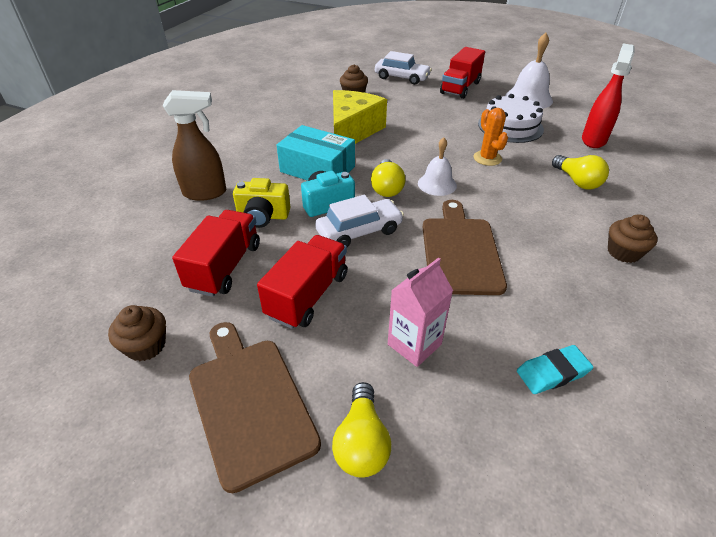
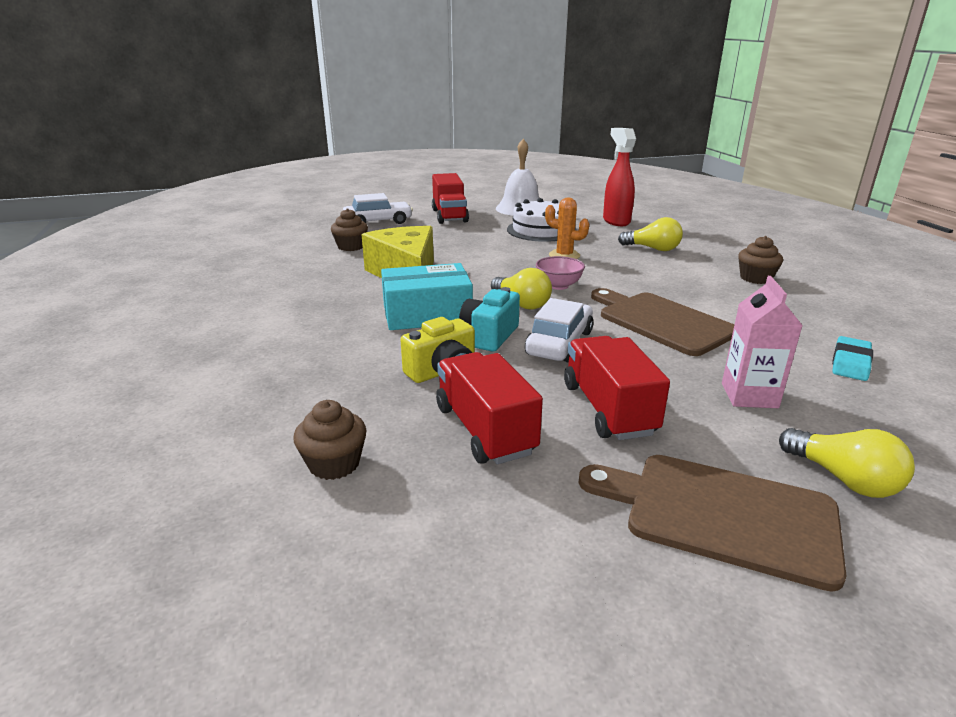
camera: 40 degrees left, 15 degrees down
brown cupcake [108,305,166,362] -> brown cupcake moved to [293,400,367,480]
brown spray bottle [163,90,226,201] -> none
white bell [418,137,457,196] -> pink bowl [536,256,585,290]

